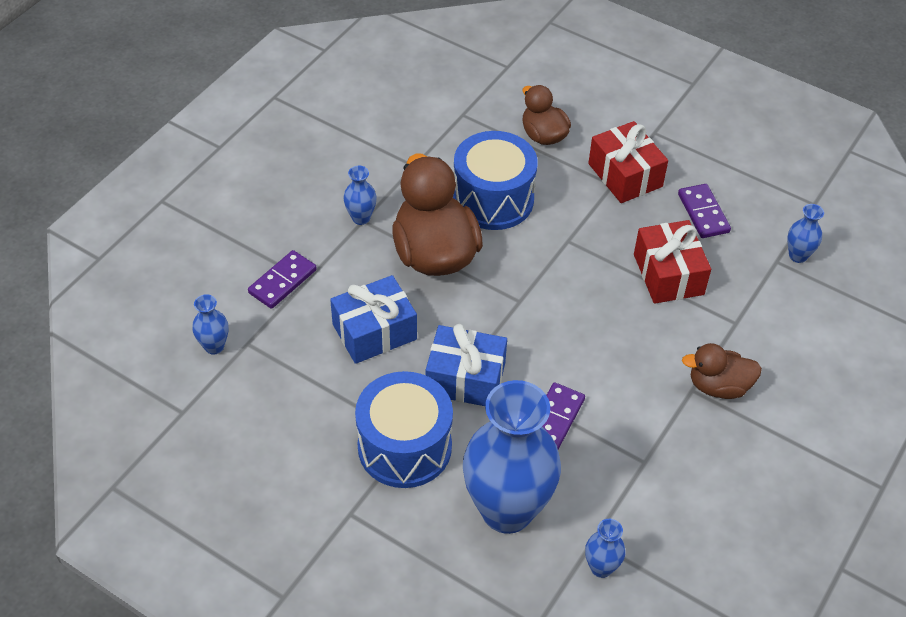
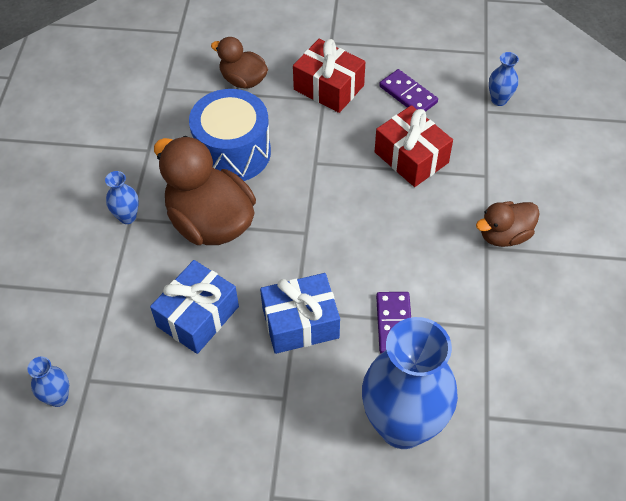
camera: 25 degrees left, 5 degrees up
purple domino [248,250,317,309] -> none
blue drum [355,371,453,488] -> none
blue vase [585,519,626,578] -> none

